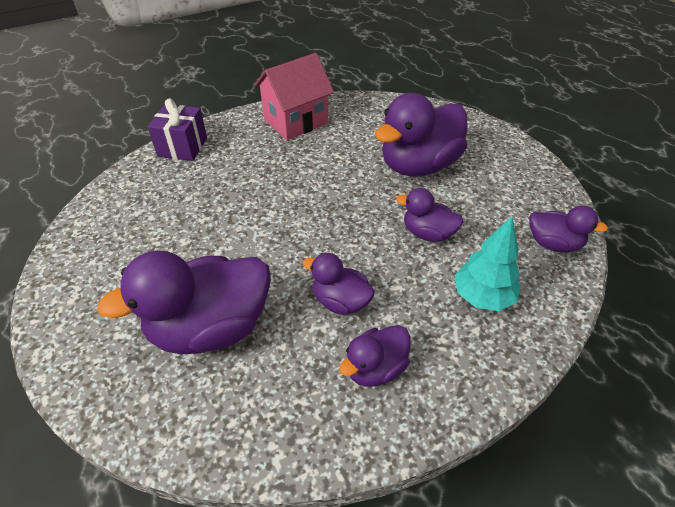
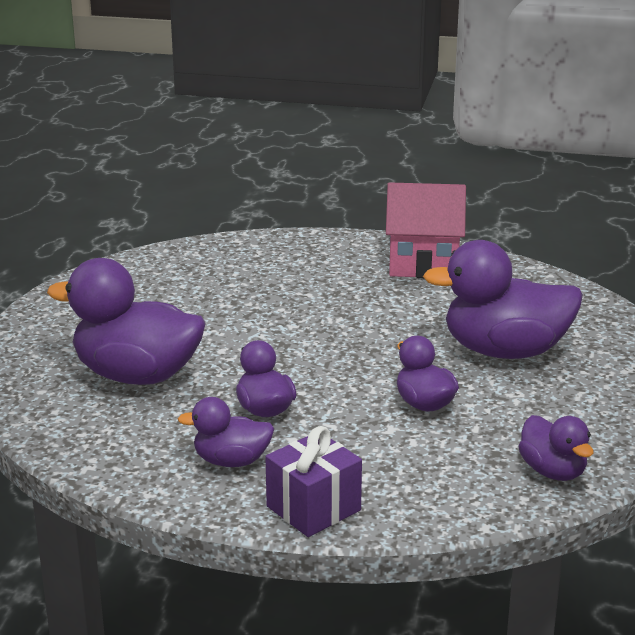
camera: 40 degrees right, 20 degrees down
purple gift [148,99,207,161] -> purple gift moved to [265,426,362,537]
turquoise tree [454,217,520,311] -> none

